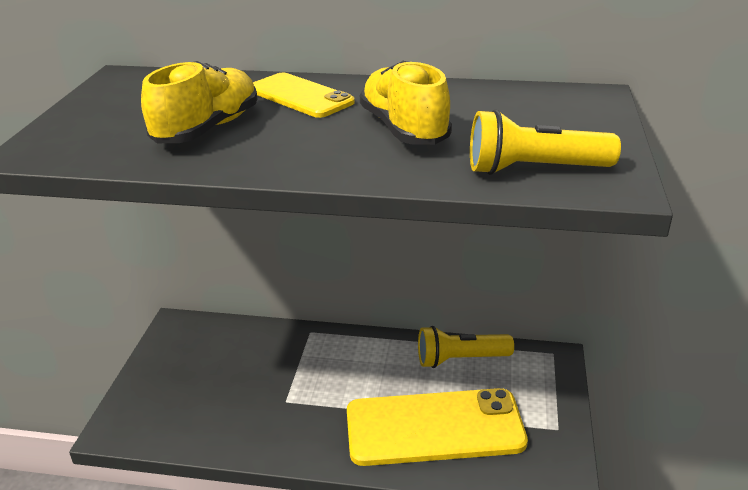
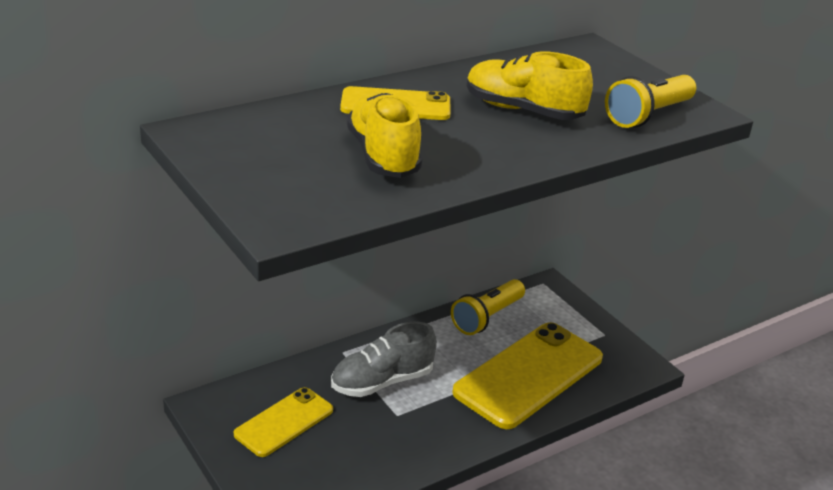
camera: 45 degrees left, 0 degrees up
none -> yellow phone [234,387,333,457]
none -> grey shoe [331,321,437,397]

